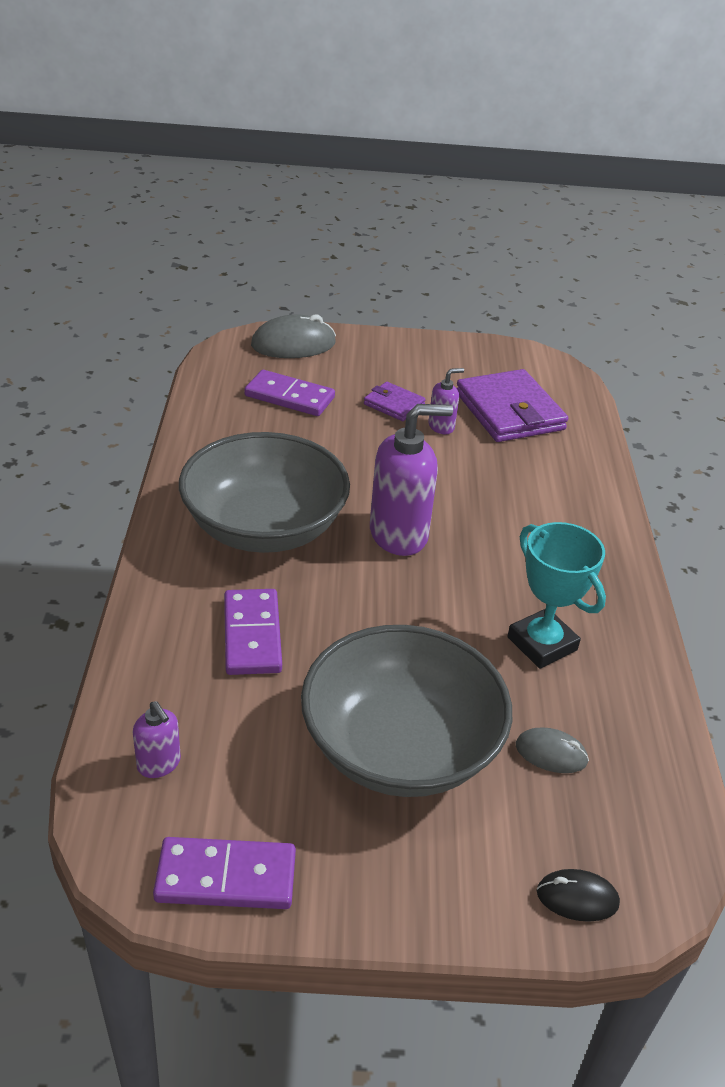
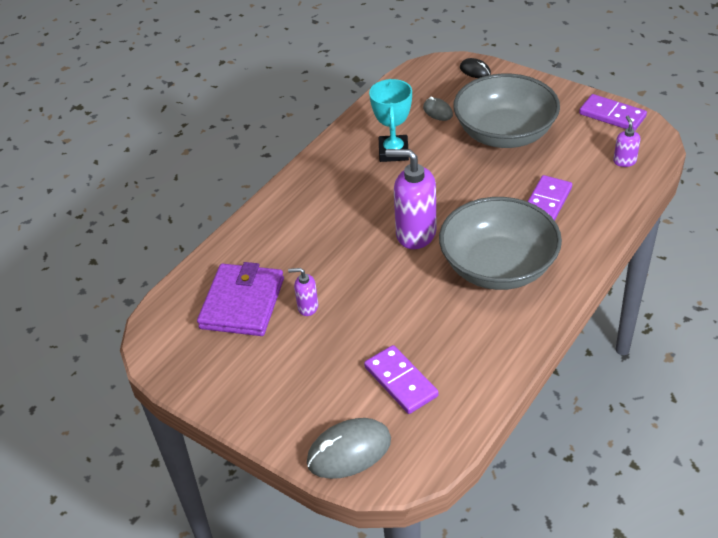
camera: 140 degrees left, 5 degrees up
grey mouse [251,314,336,358] -> grey mouse turned 45 degrees counterclockwise [307,418,391,479]
purple wallet [364,382,426,421] -> none

